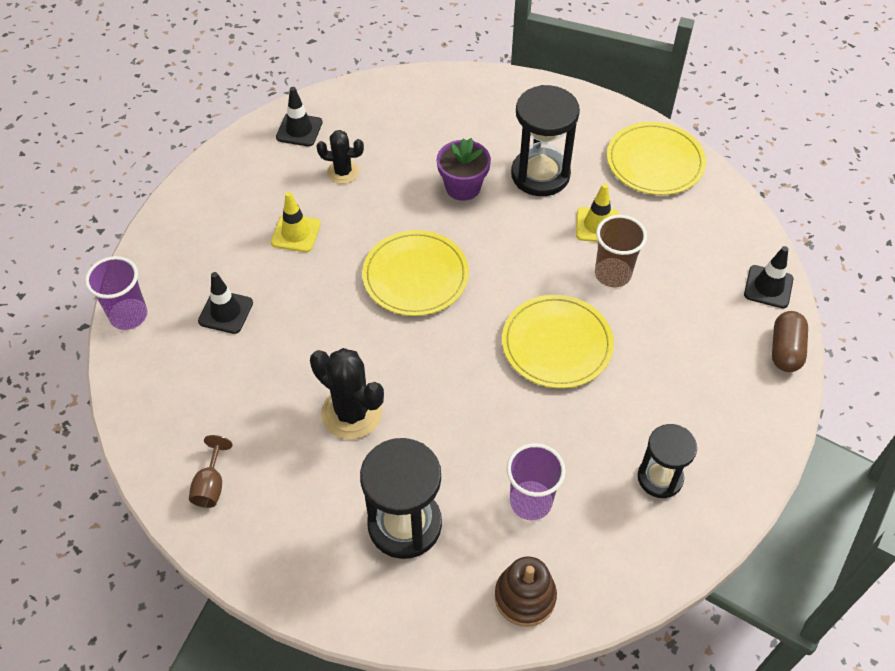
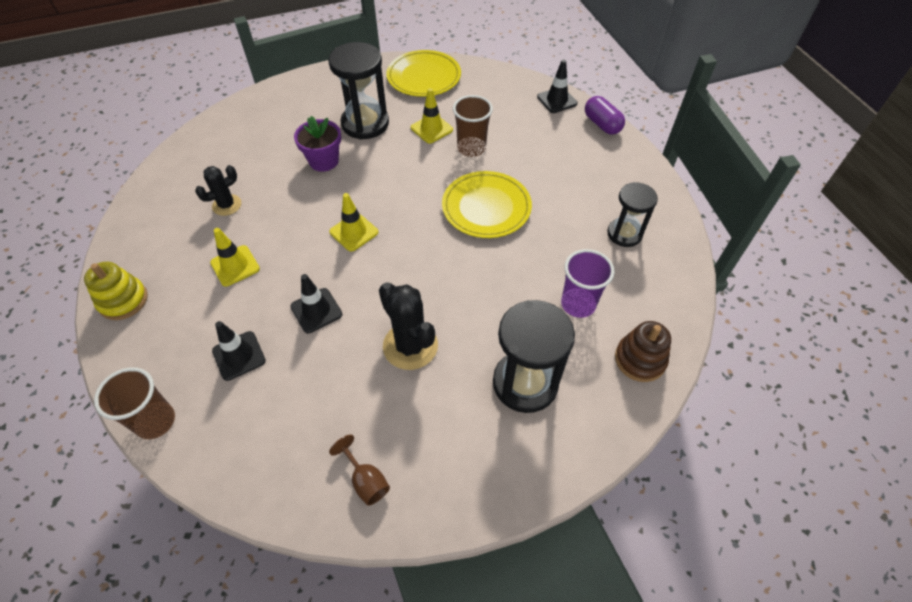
camera: 45 degrees left, 0 degrees up
purple cup [85,256,147,330] -> brown cup [94,367,175,439]
black traffic cone [276,87,322,146] -> black traffic cone moved to [290,274,342,333]
black cactus [310,348,384,439] -> black cactus turned 60 degrees clockwise [379,282,438,370]
yellow plate [362,230,469,316] -> yellow traffic cone [329,193,378,252]
brown capsule [772,311,808,372] -> purple capsule [585,96,625,135]
none -> yellow stacking toy [84,262,148,320]

